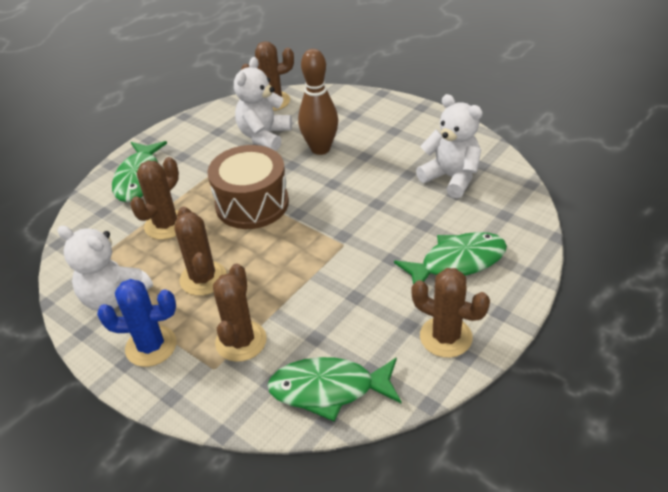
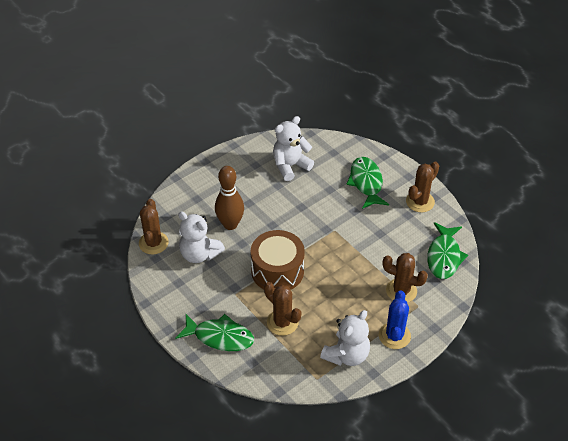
camera: 80 degrees left, 5 degrees up
brown cactus [175,207,227,296] -> none

